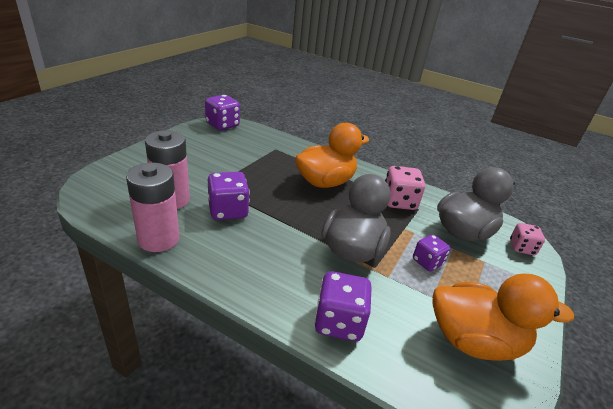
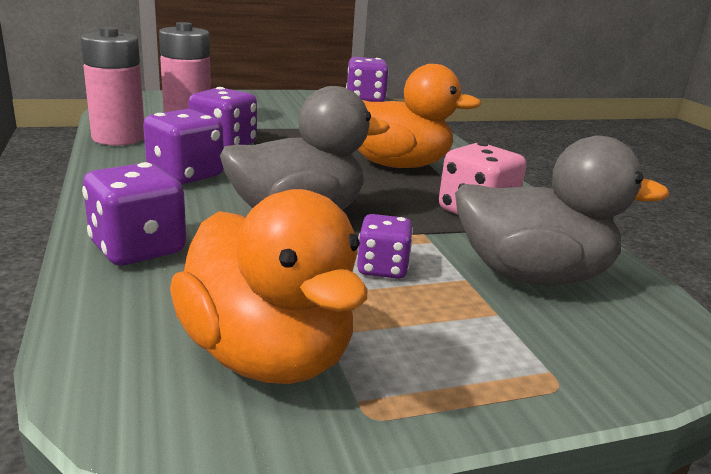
camera: 45 degrees right, 10 degrees down
pink dice [510,223,545,255] -> none
none -> purple dice [143,109,224,184]

